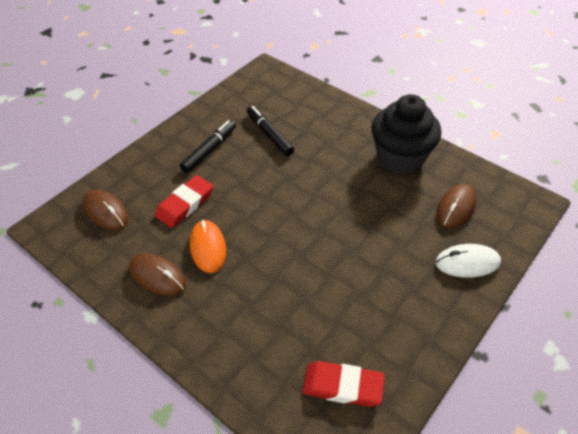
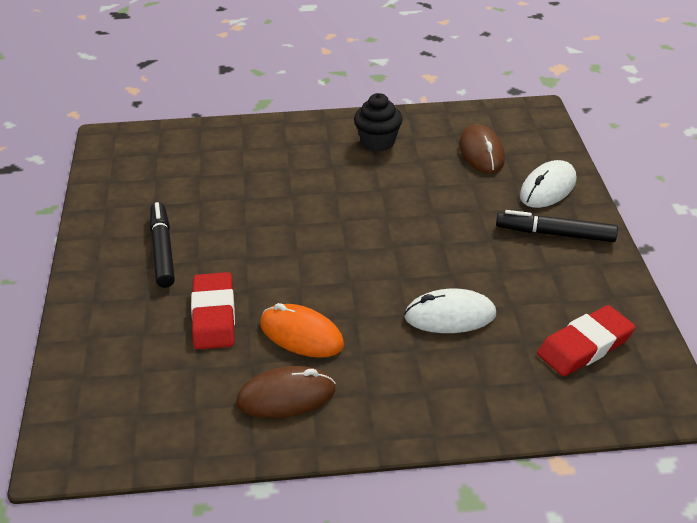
camera: 45 degrees left, 10 degrees down
brown mouse [83,190,128,230] -> none
black marker [247,106,294,156] -> black marker moved to [496,210,618,242]
black cupcake [371,94,441,175] -> black cupcake [354,93,403,152], size x0.55
none -> white mouse [404,289,496,333]

